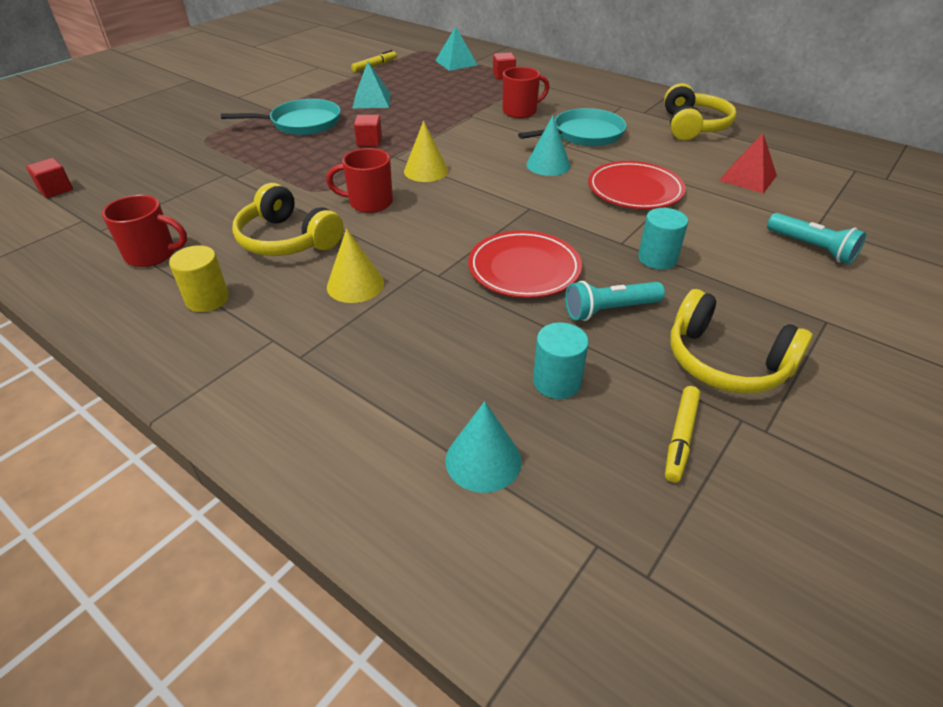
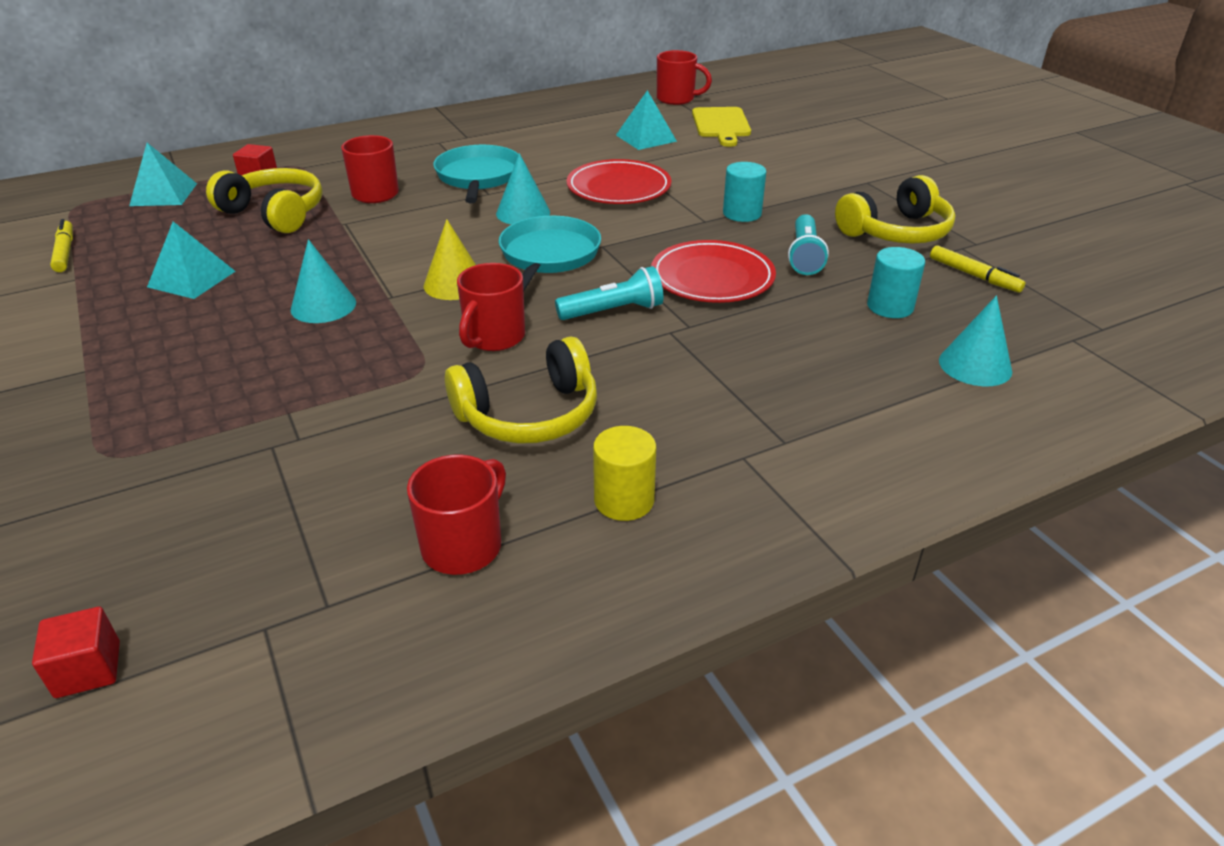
camera: 65 degrees left, 5 degrees down
turquoise pan [221,99,341,135] -> turquoise pan moved to [499,216,601,291]
yellow cone [327,228,384,303] -> none
red cube [354,115,382,146] -> turquoise cone [291,239,356,323]
yellow headphones [664,83,736,140] -> yellow headphones moved to [206,168,323,233]
red pyramid [719,133,777,193] -> turquoise pyramid [616,90,677,150]
turquoise flashlight [767,213,866,264] -> turquoise flashlight moved to [555,266,664,320]
none -> red mug [657,50,712,105]
none -> yellow cutting board [692,107,751,147]

